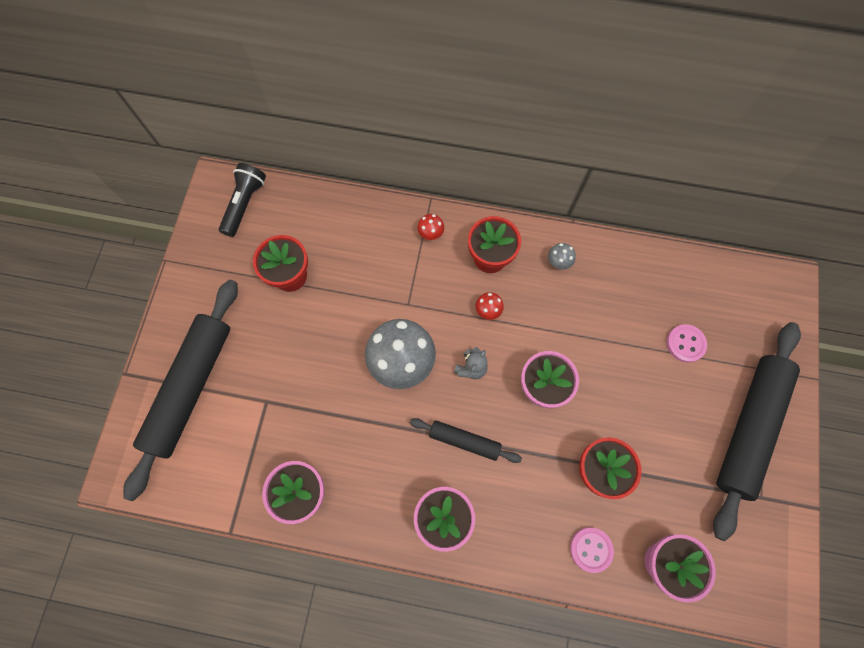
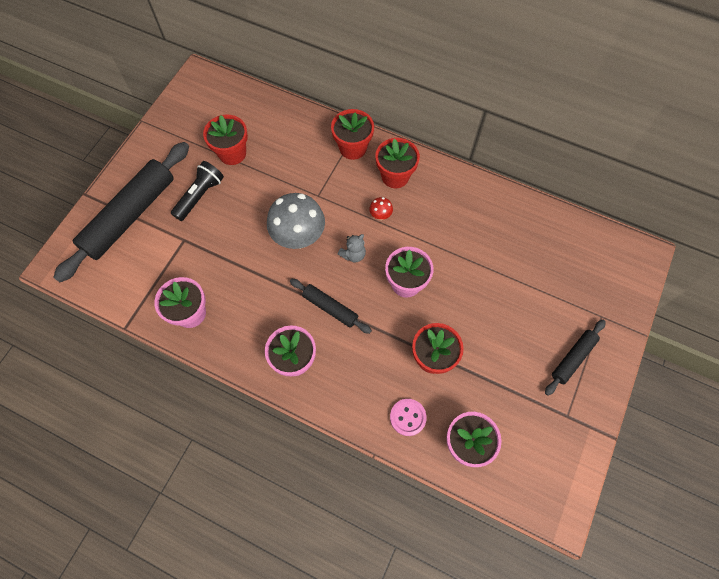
camera: 15 degrees right, 5 degrees down
black flashlight [219,163,266,237] -> black flashlight moved to [171,161,224,221]
red mushroom [417,214,444,240] -> red flower pot [331,109,374,160]
grey mushroom [548,243,576,269] -> none
pink button [667,324,707,363] -> none
black rolling pin [713,322,801,541] -> black rolling pin [545,320,606,396], size x0.50

